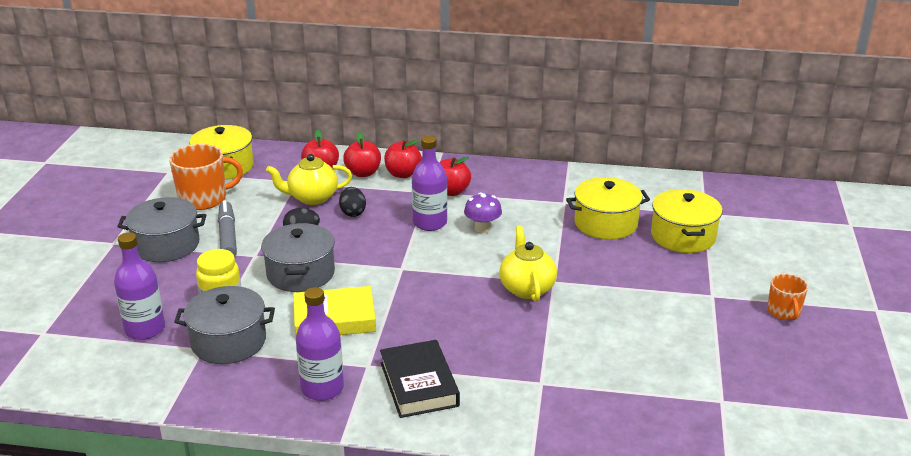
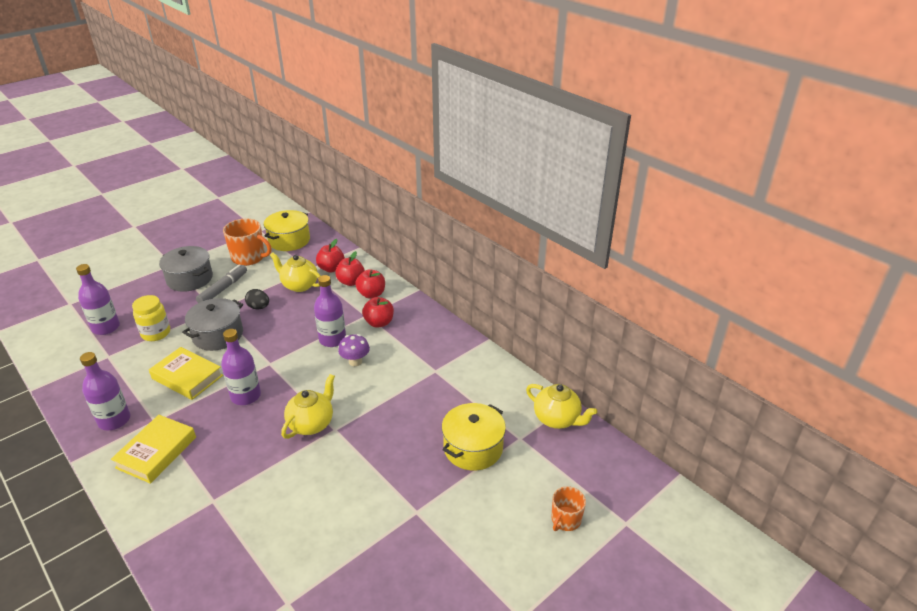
camera: 40 degrees right, 5 degrees up
grey pot [174,286,275,364] -> none
black egg [339,187,366,217] -> none
black book [380,340,460,418] -> yellow book [111,415,196,484]
yellow pot [566,177,650,240] -> none
orange mug [767,274,808,320] -> orange mug moved to [552,486,586,531]
none -> purple bottle [221,329,261,405]
none -> yellow teapot [526,384,597,429]

